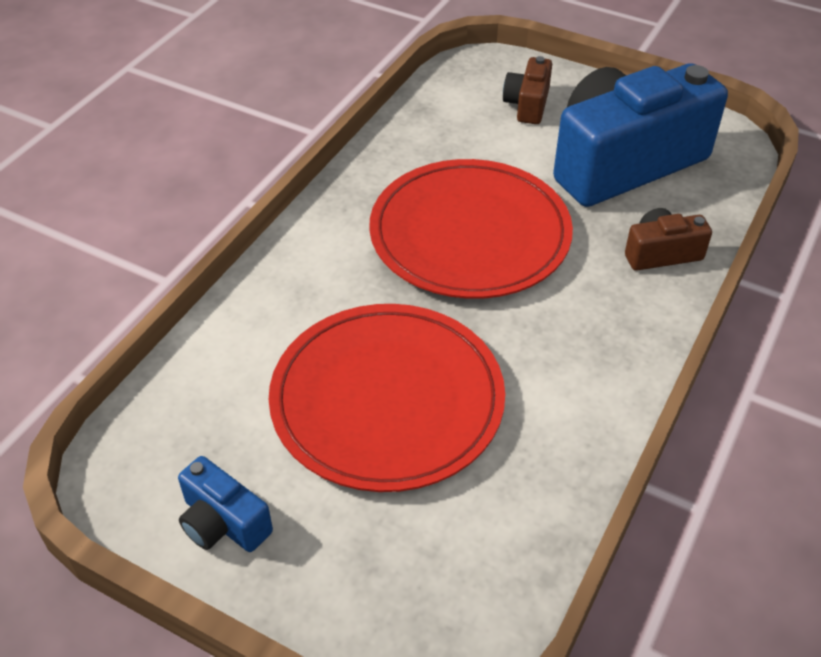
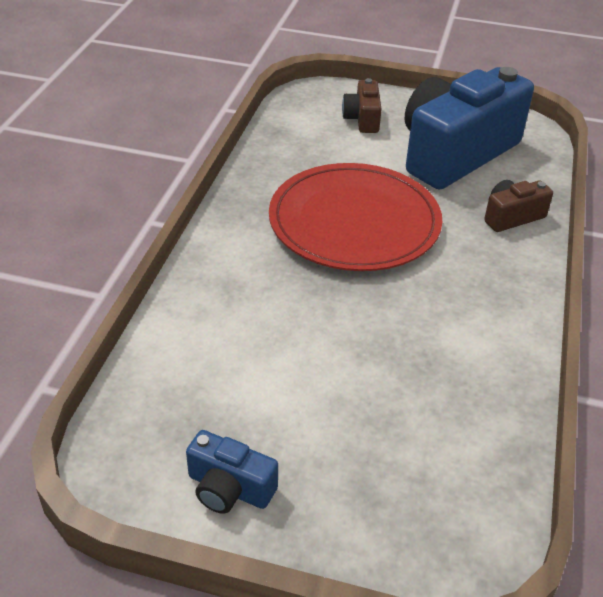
camera: 15 degrees left, 5 degrees down
red plate [269,304,505,492] -> none

